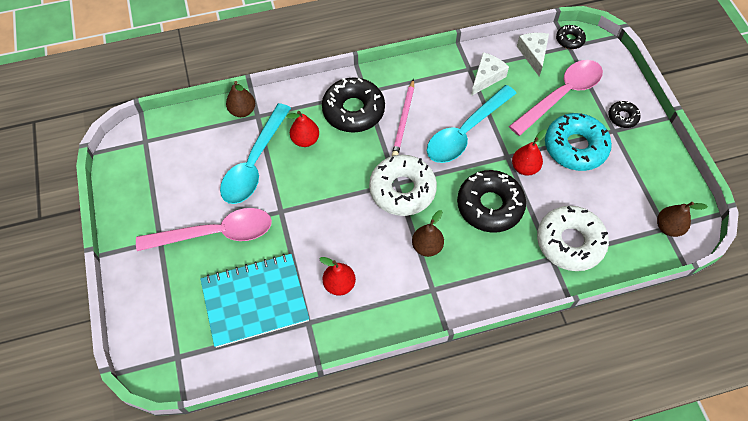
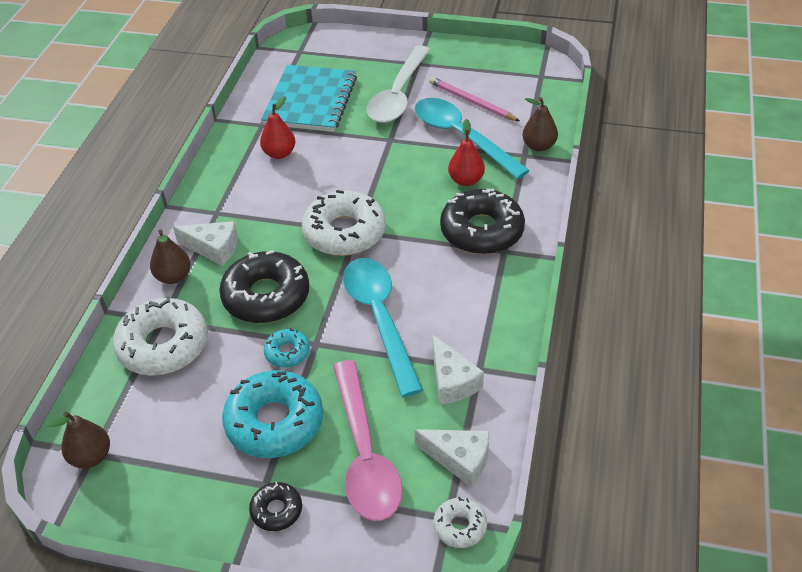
camera: 120 degrees right, 15 degrees down
pink spoon [136,208,272,251] -> white spoon [367,45,431,123]
pink pencil [392,79,414,156] -> pink pencil moved to [429,77,520,121]
brown pear [412,210,444,257] -> brown pear moved to [150,229,191,284]
red pear [512,129,546,176] -> turquoise donut [264,328,310,367]
black donut [556,25,586,49] -> white donut [433,497,487,548]
none -> white cheese [173,221,238,266]

